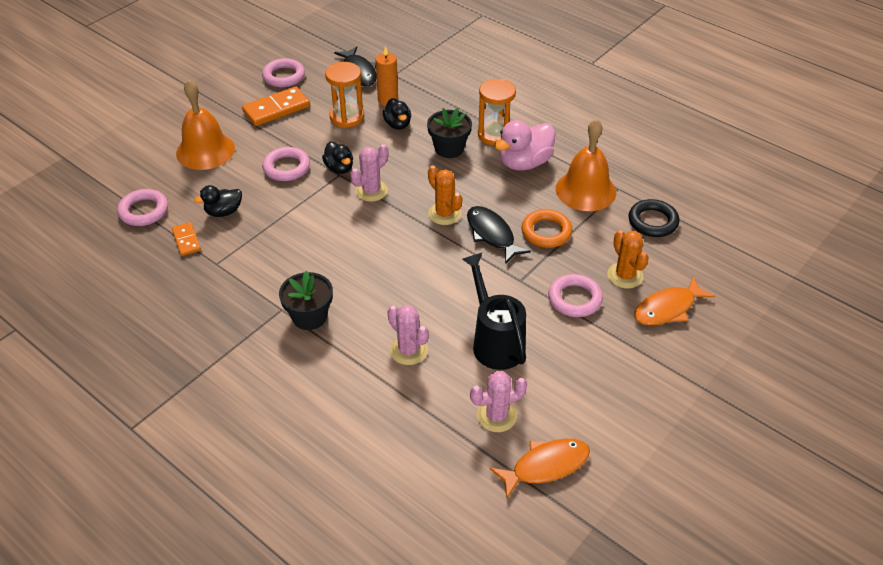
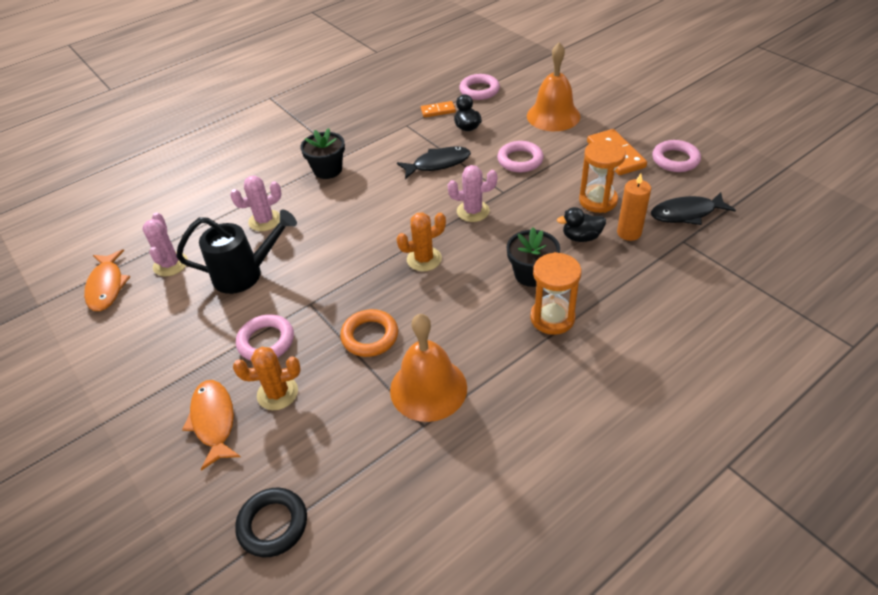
camera: 105 degrees right, 0 degrees up
black duck [322,142,353,174] -> none
pink cactus [350,144,389,202] -> pink cactus turned 60 degrees counterclockwise [448,165,497,222]
black fish [467,206,531,264] -> black fish moved to [397,147,471,179]
pink duck [494,120,555,171] -> none
black ring [628,199,679,237] -> black ring moved to [235,488,307,557]

